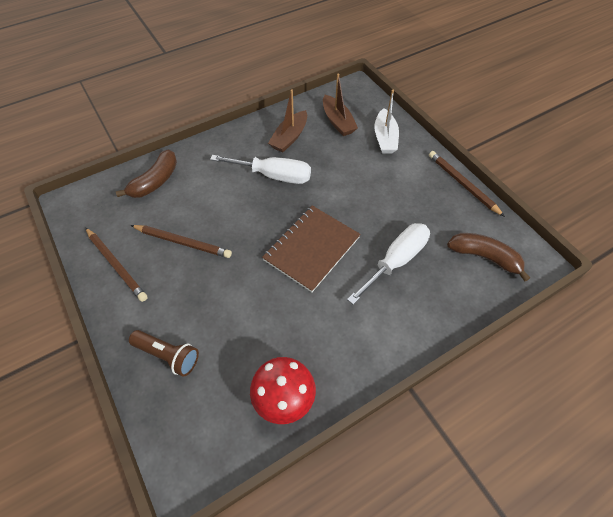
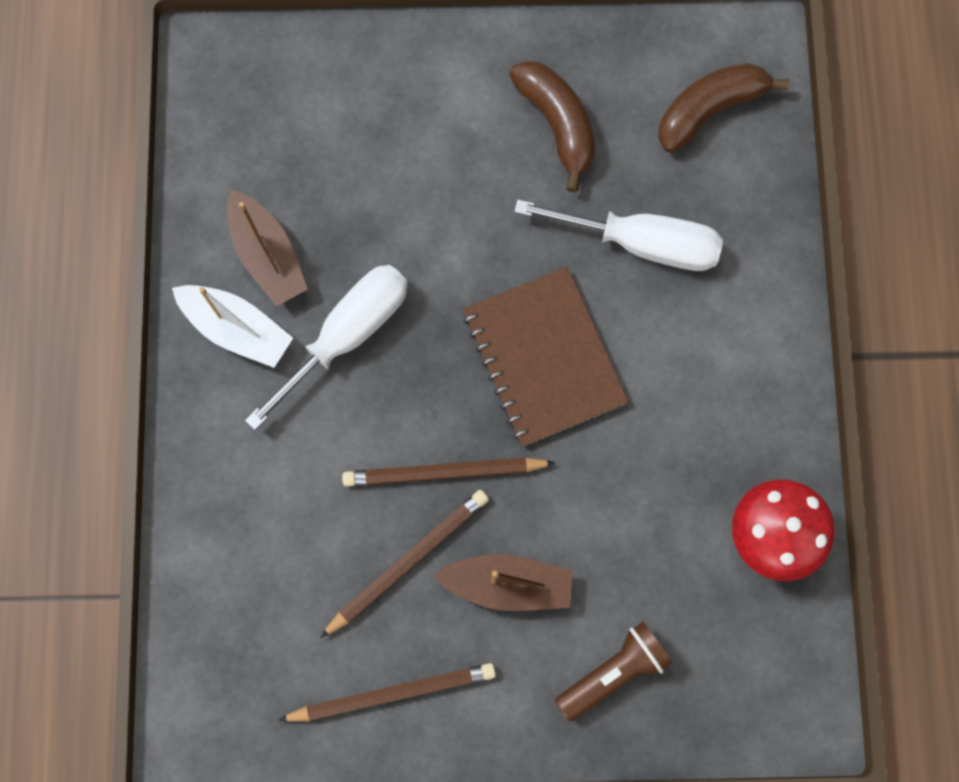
camera: 60 degrees left, 20 degrees up
brown banana [116,149,177,198] -> brown banana moved to [509,61,595,192]
brown boat [323,73,358,136] -> brown boat moved to [433,554,573,611]
white screwdriver [347,223,430,305] -> white screwdriver turned 120 degrees clockwise [514,199,723,271]
white boat [374,90,399,154] -> white boat moved to [172,285,293,368]
brown pencil [429,151,505,217] -> brown pencil moved to [342,457,556,487]

